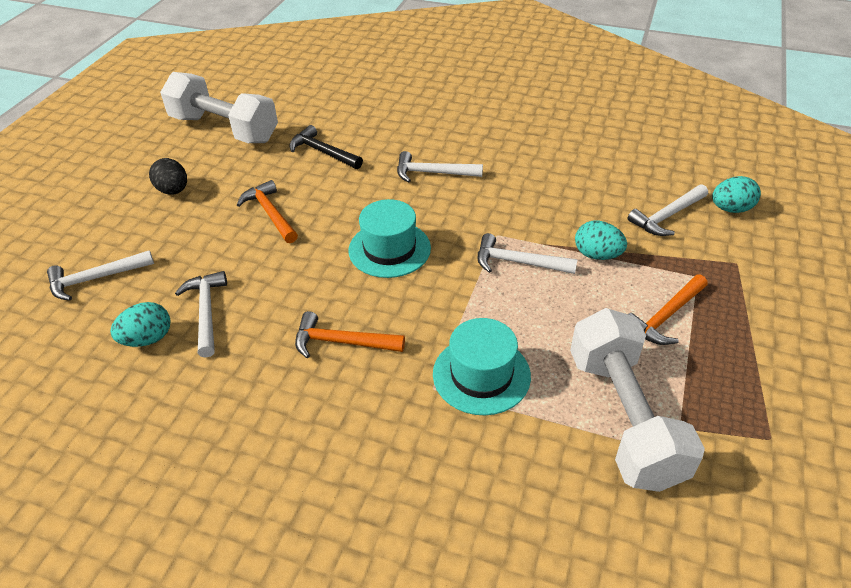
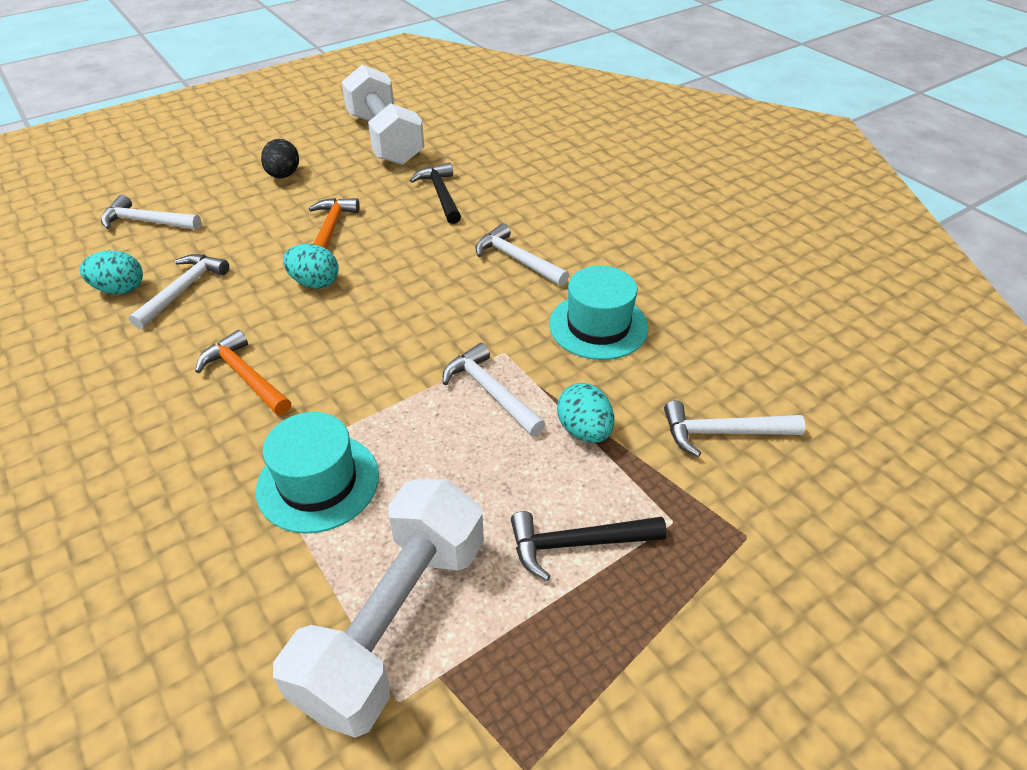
camera: 35 degrees right, 0 degrees up
turquoise hat [349,199,431,278] -> turquoise hat moved to [549,266,648,360]
orange hammer [628,274,708,345] -> black hammer [511,511,667,581]
turquoise egg [712,176,761,213] -> turquoise egg moved to [283,244,339,289]

